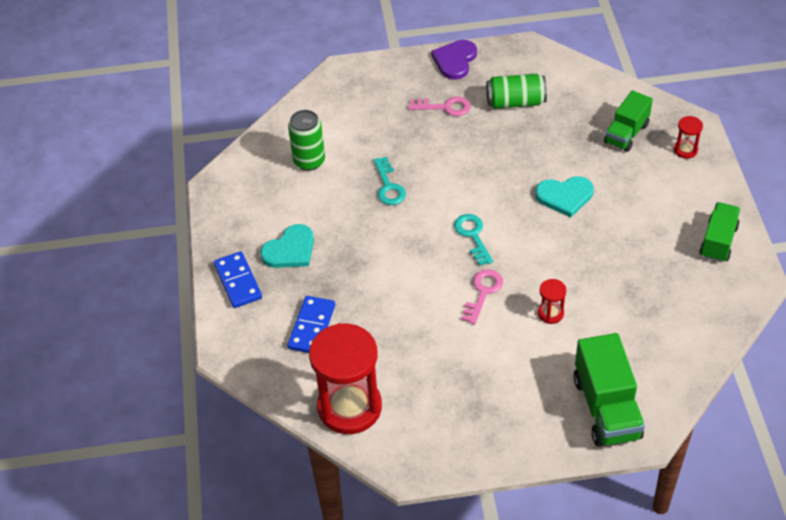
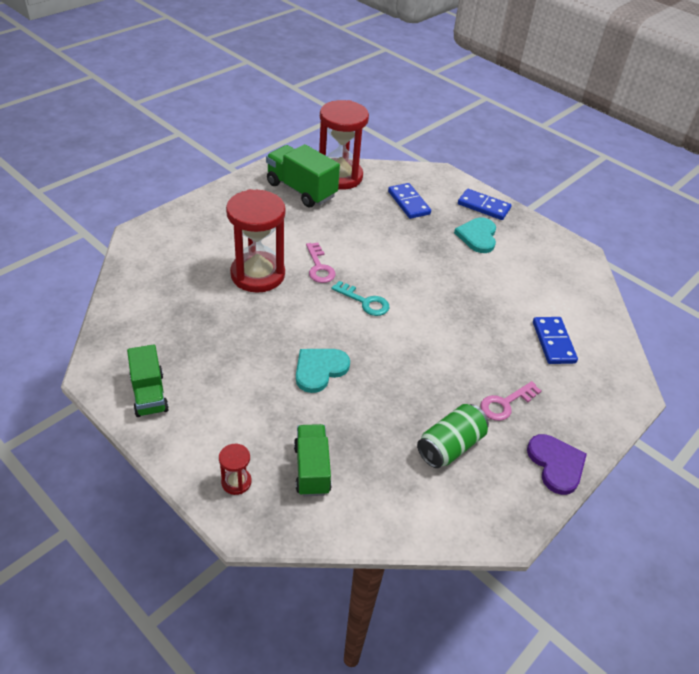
camera: 135 degrees right, 5 degrees down
green can [288,110,325,171] -> none
turquoise key [374,157,406,205] -> none
red hourglass [538,279,567,324] -> red hourglass [226,189,286,293], size x2.36
green truck [574,333,645,447] -> green truck moved to [266,144,340,208]
none -> blue domino [533,317,578,364]

